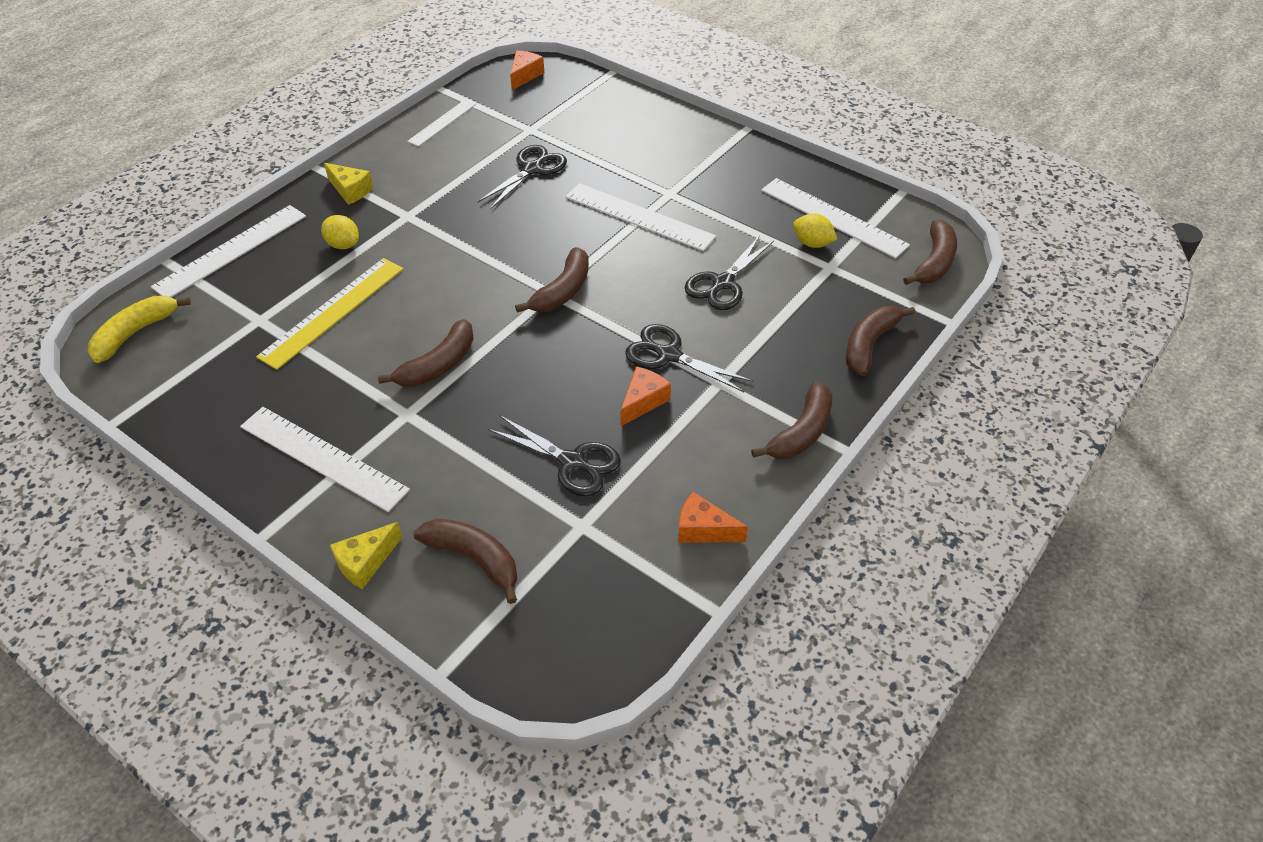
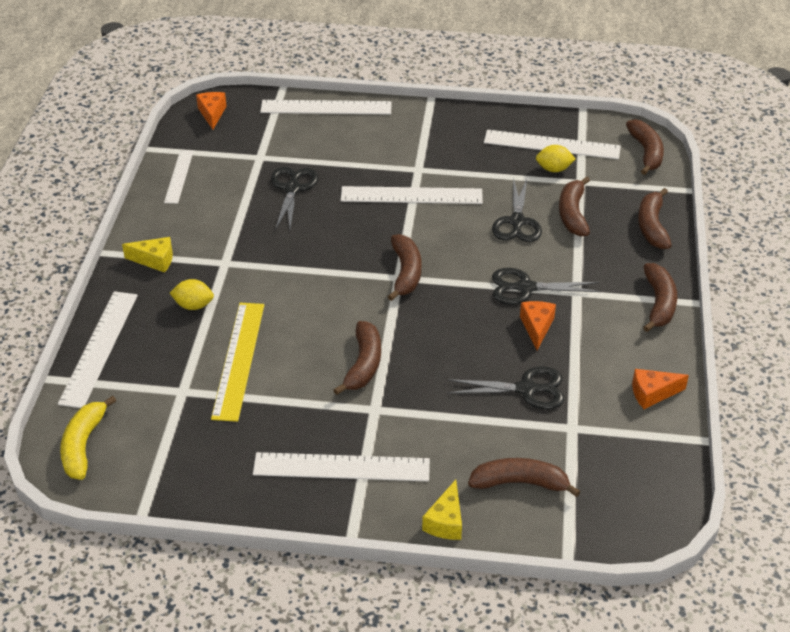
camera: 30 degrees left, 5 degrees down
none -> white ruler [260,100,392,115]
none -> brown banana [559,176,590,236]

